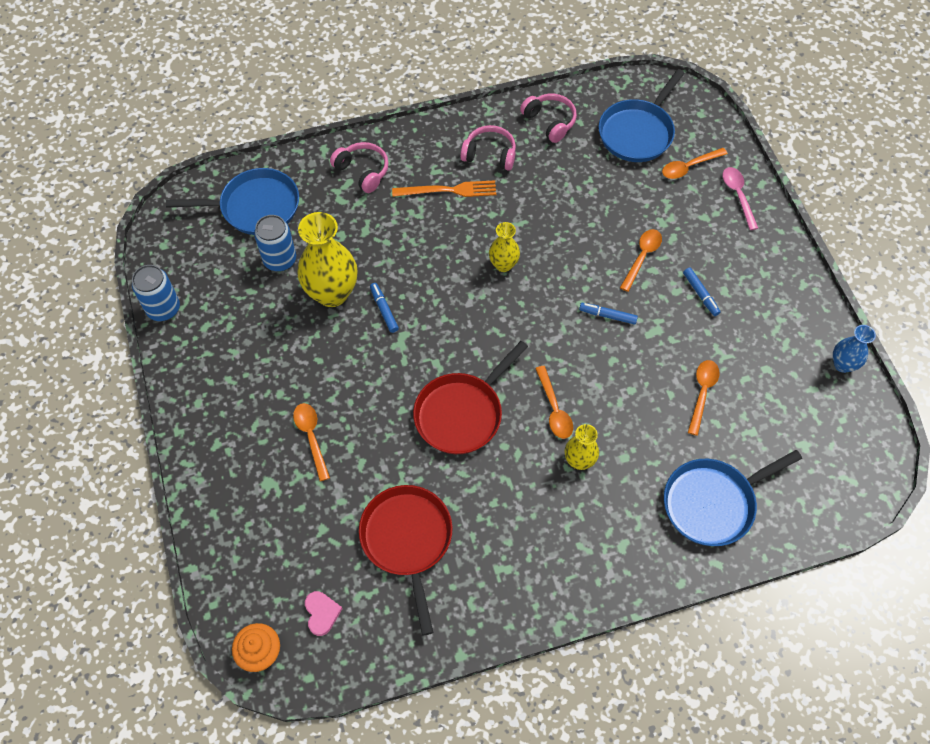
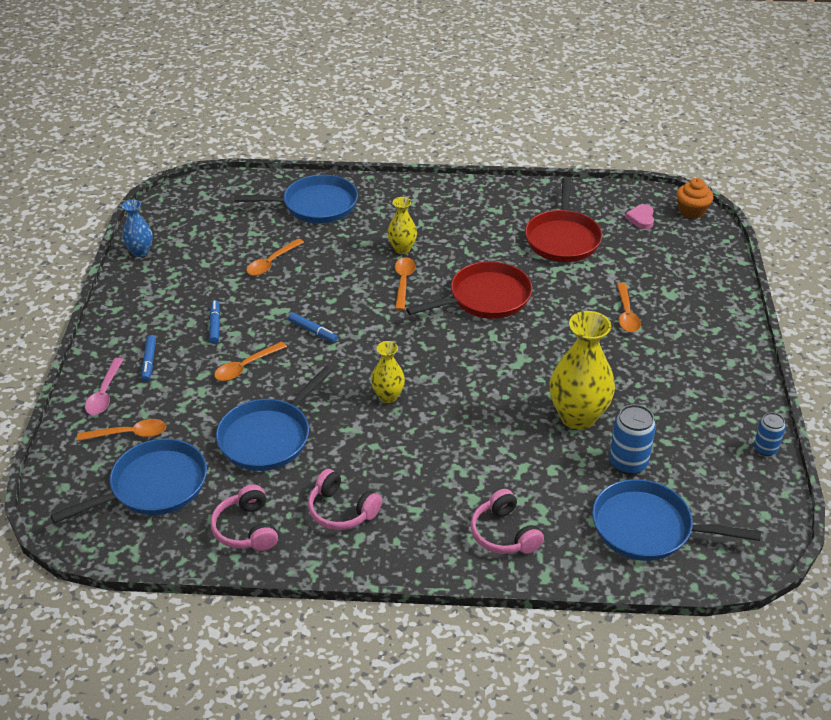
camera: 160 degrees left, 20 degrees down
blue can [132,265,180,321] -> blue can [754,412,786,456], size x0.64
blue marker [370,283,399,333] -> blue marker moved to [141,335,156,382]
orange fork [392,180,496,197] -> none
none -> blue pan [216,366,334,471]

